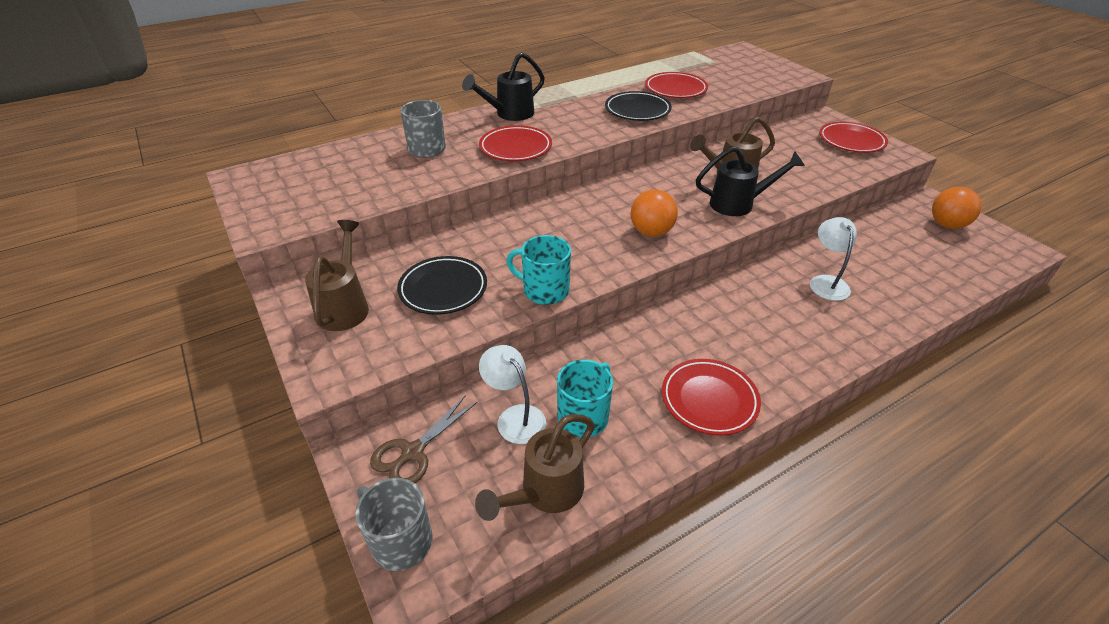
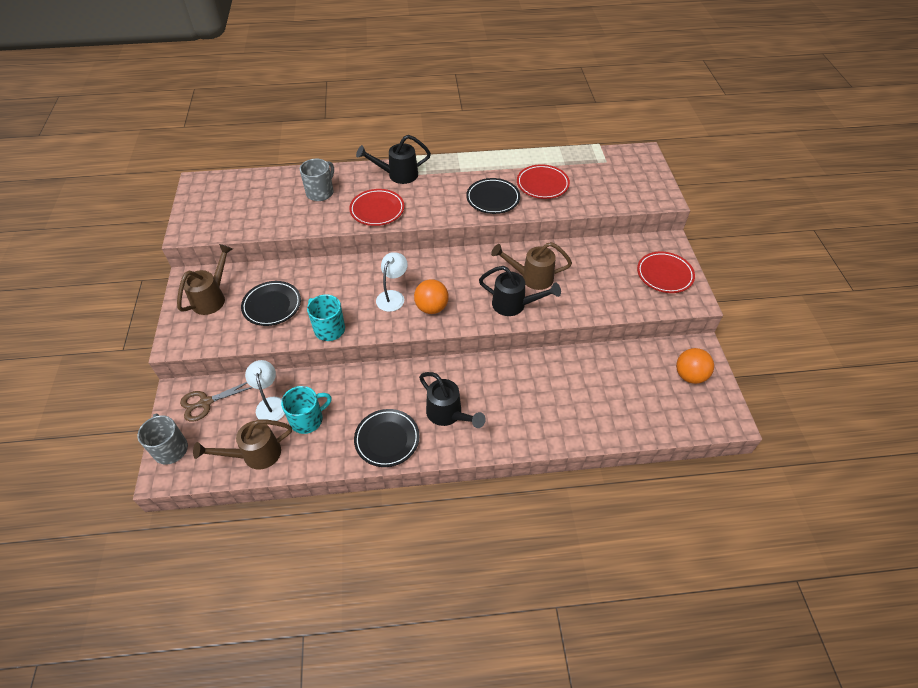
camera: 25 degrees right, 10 degrees up
red plate [662,359,761,436] -> black plate [354,409,419,467]
white lamp [810,217,857,301] -> white lamp moved to [376,252,408,312]
none -> black watering can [419,372,486,428]

